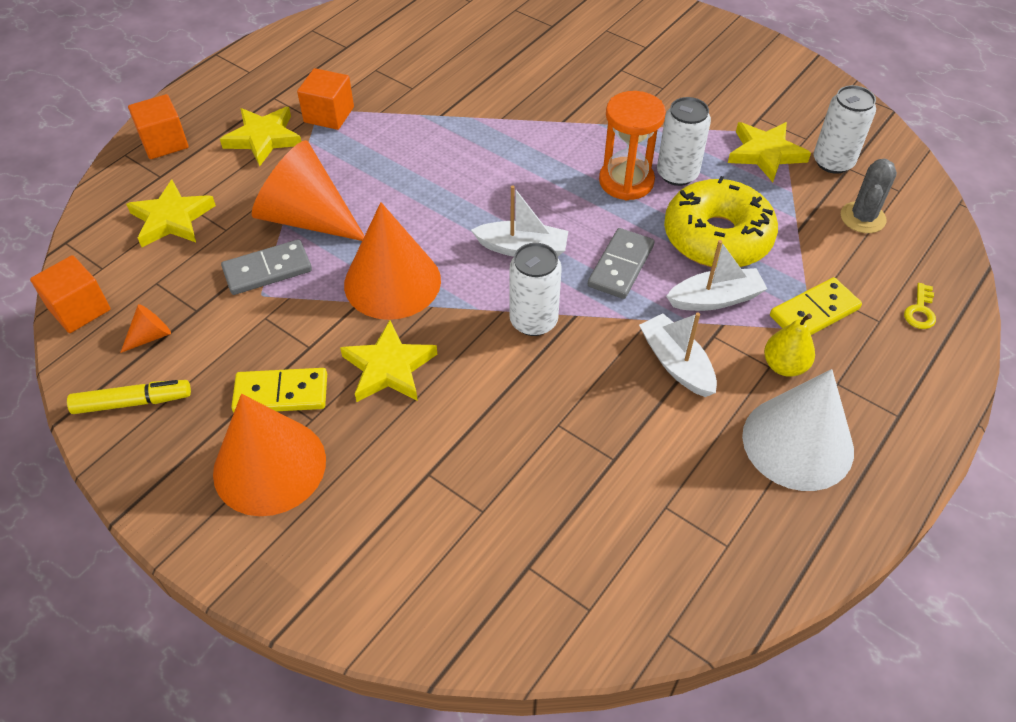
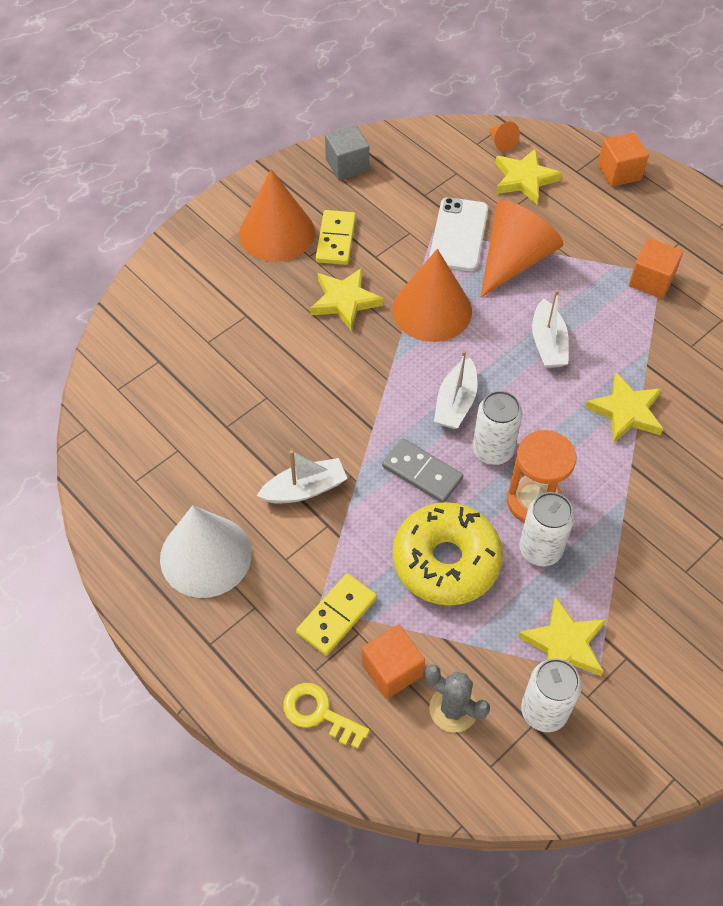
camera: 100 degrees right, 5 degrees up
orange cube [30,255,110,333] -> orange cube moved to [362,625,425,699]
yellow marker [67,380,191,414] -> grey cube [325,125,369,180]
orange cone [120,304,171,353] -> orange cone moved to [489,122,520,152]
yellow star [220,107,301,166] -> yellow star moved to [585,373,663,443]
grey domino [221,239,312,295] -> white phone [429,197,488,271]
white can [510,243,562,336] -> white can moved to [473,391,522,465]
white boat [666,240,767,311] -> white boat moved to [532,290,569,368]
yellow pear [764,314,815,377] -> none
yellow domino [770,277,862,335] -> yellow domino turned 60 degrees clockwise [296,573,377,656]
yellow key [904,283,936,329] -> yellow key [283,683,370,749], size x1.51

